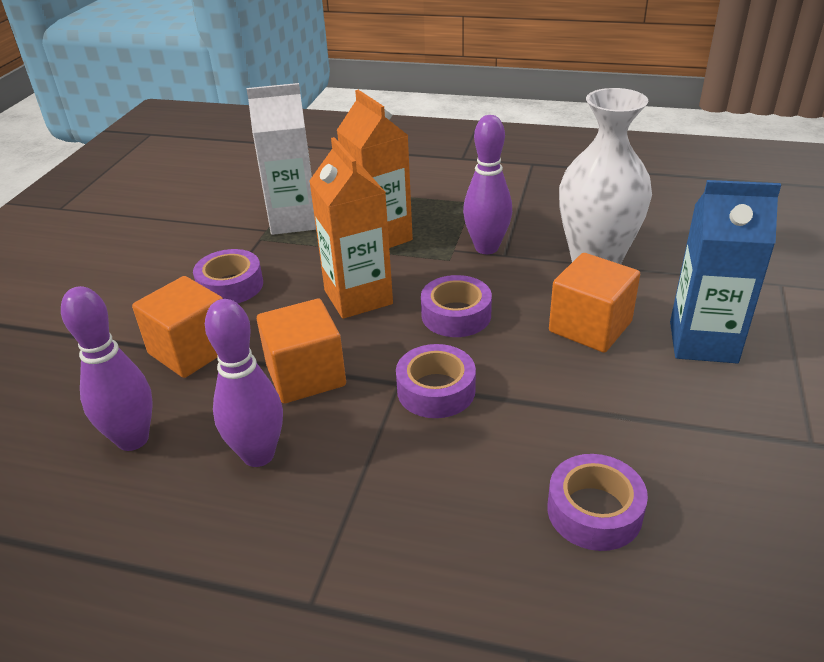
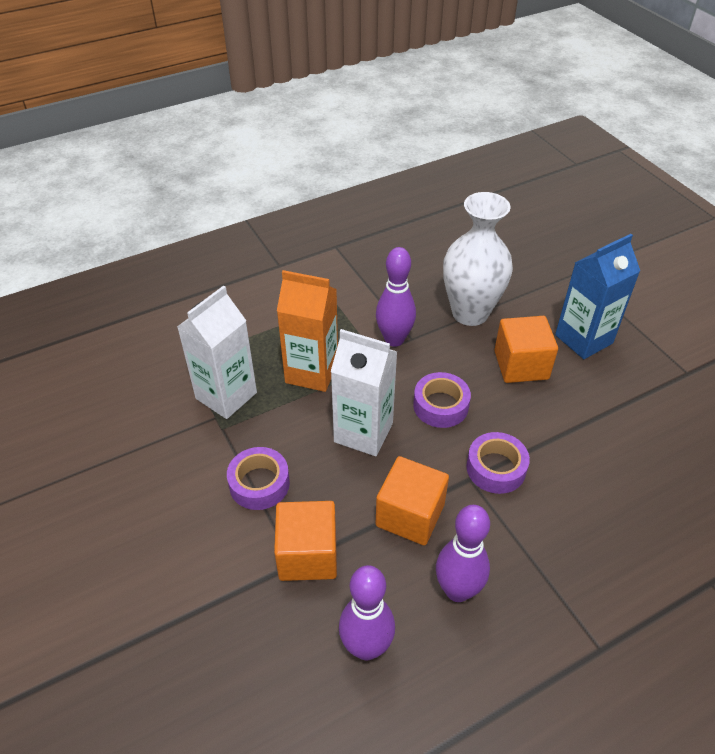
camera: 45 degrees left, 10 degrees up
orange carton [309,137,393,319] -> white carton [331,329,397,456]
purple tape [547,454,648,551] -> none

